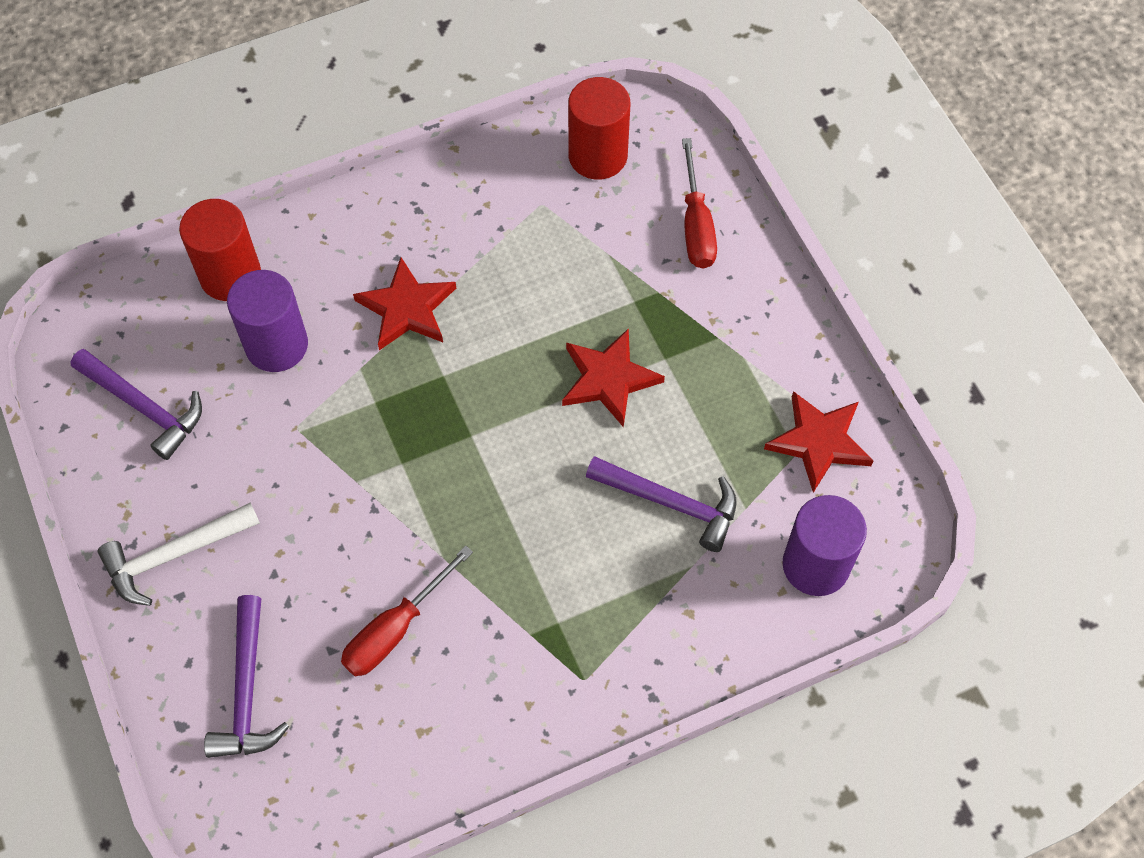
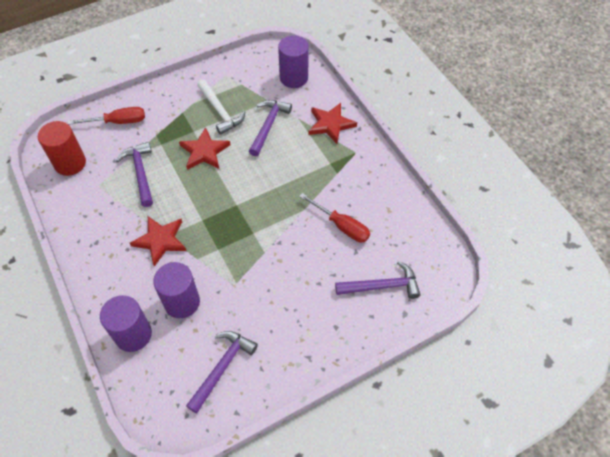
camera: 95 degrees left, 5 degrees down
white hammer [98,502,260,606] -> white hammer moved to [197,79,245,135]
red cylinder [179,199,261,301] -> purple cylinder [100,295,152,352]
red star [764,391,873,493] -> red star moved to [309,103,357,144]
none -> purple hammer [116,142,153,207]

